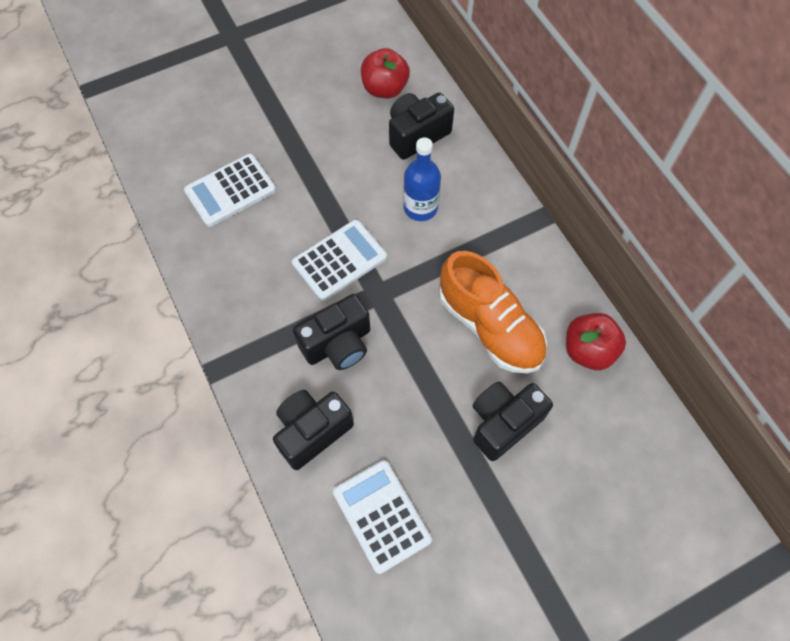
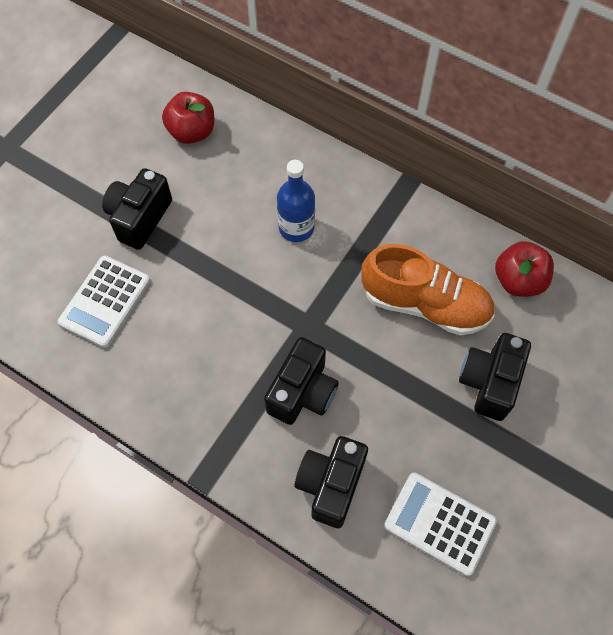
camera: 30 degrees left, 0 degrees up
white calculator [292,220,387,301] -> none
black camera [389,92,454,160] -> black camera moved to [102,168,172,250]

